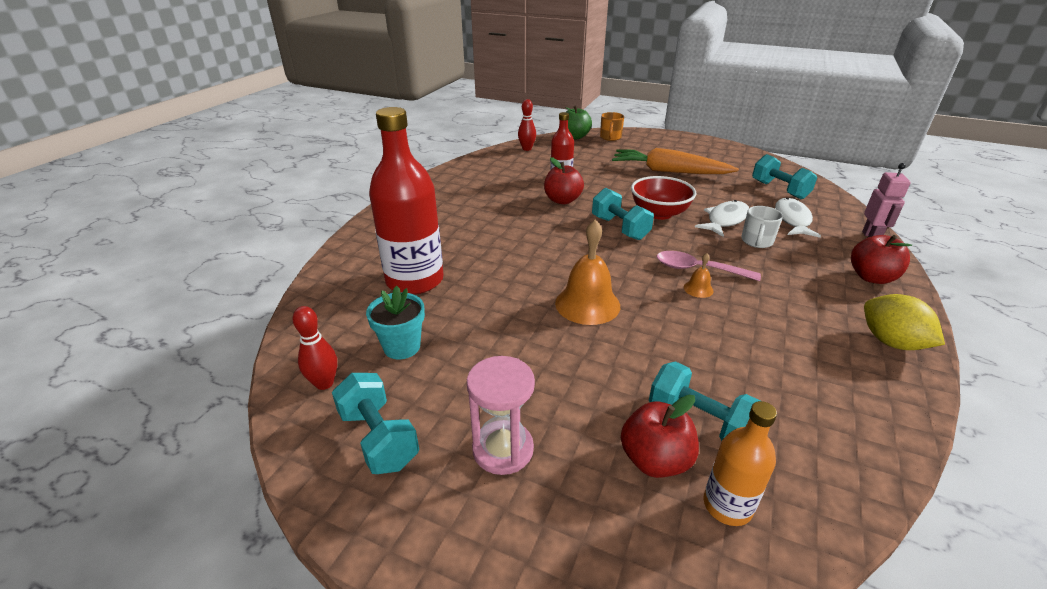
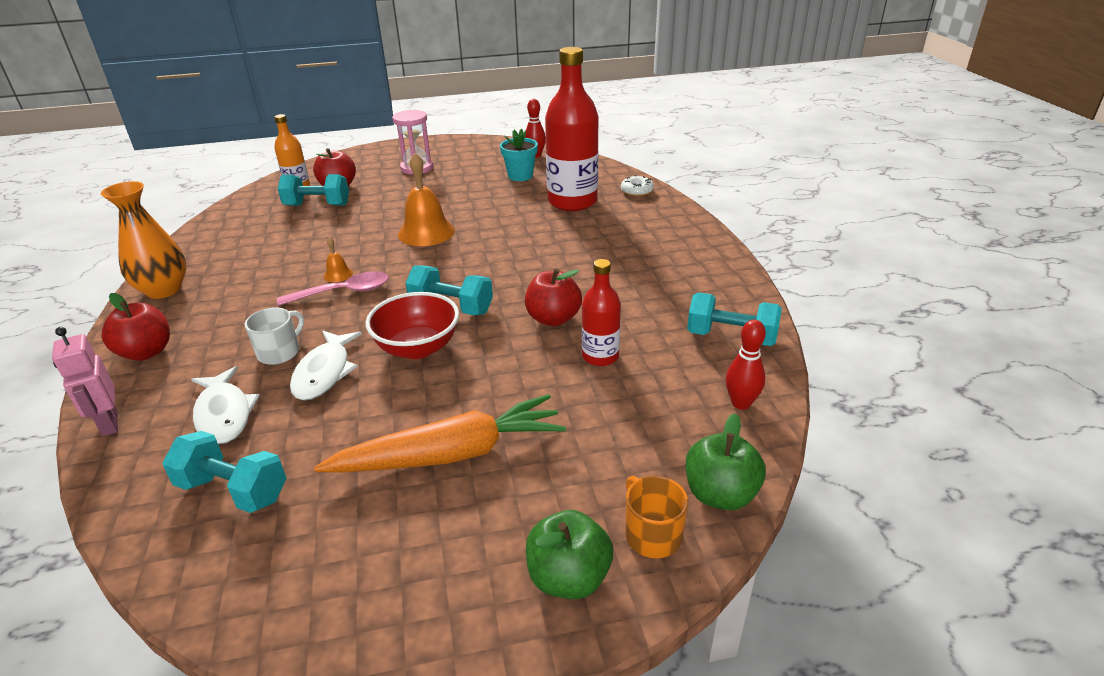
camera: 145 degrees right, 0 degrees up
turquoise dumbbell [332,373,419,474] -> turquoise dumbbell moved to [687,292,782,346]
white mug [741,206,783,248] -> white mug turned 45 degrees clockwise [245,307,304,365]
yellow lemon [864,294,945,350] -> orange vase [101,181,187,299]
none -> green apple [526,510,613,599]
none -> white donut [621,175,654,196]

